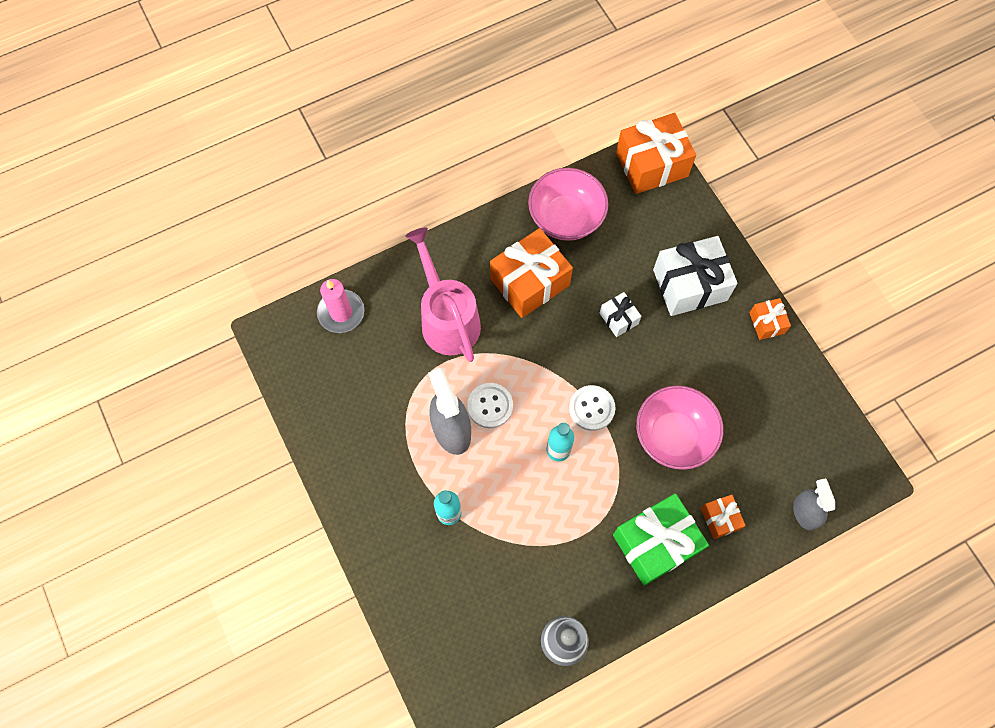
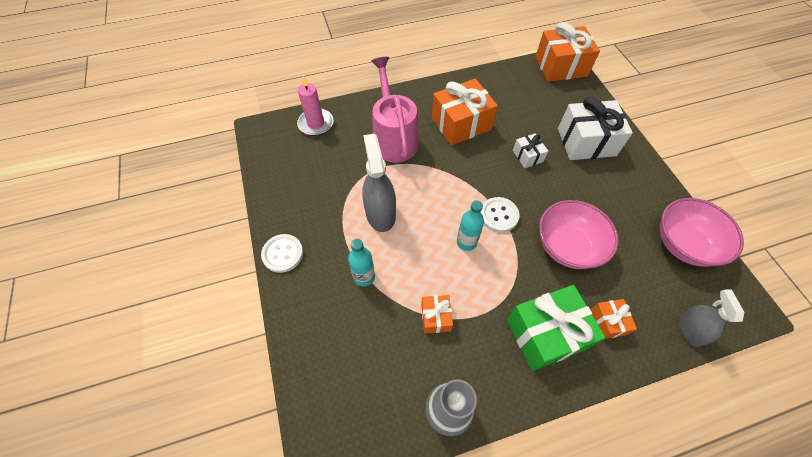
camera: 10 degrees right, 10 degrees down
white button [467,383,513,428] -> white button moved to [261,234,303,273]
pink bowl [528,168,608,241] -> pink bowl moved to [660,198,744,267]
orange gift [749,298,791,340] -> orange gift moved to [421,295,453,333]

